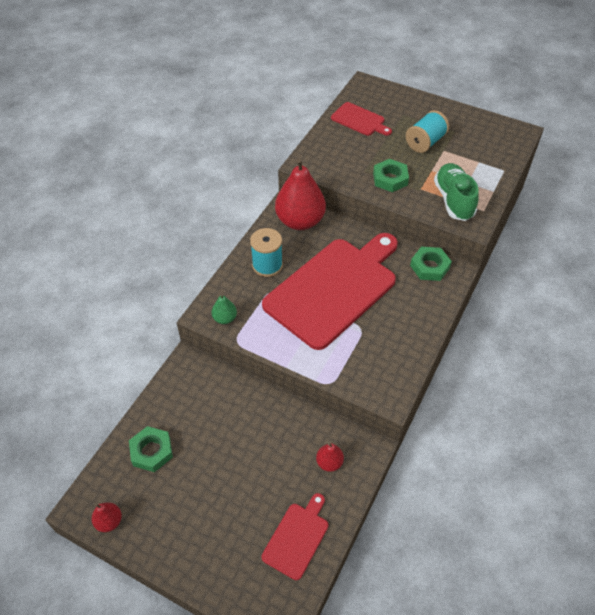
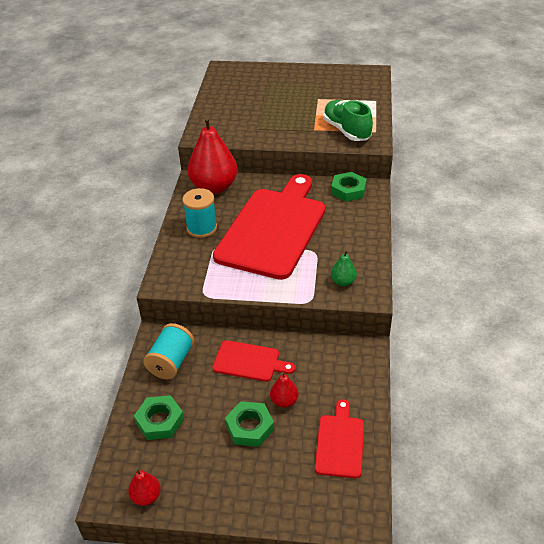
camera: 20 degrees left, 10 degrees down
green pear [211,294,237,324] -> green pear moved to [331,250,357,286]
red pear [316,443,344,472] -> red pear moved to [270,372,299,408]
red cutting board [331,102,392,136] -> red cutting board moved to [212,340,295,382]
green nut [373,159,409,192] -> green nut moved to [225,401,274,447]
turquoise spool [406,110,449,153] -> turquoise spool moved to [143,323,194,379]

